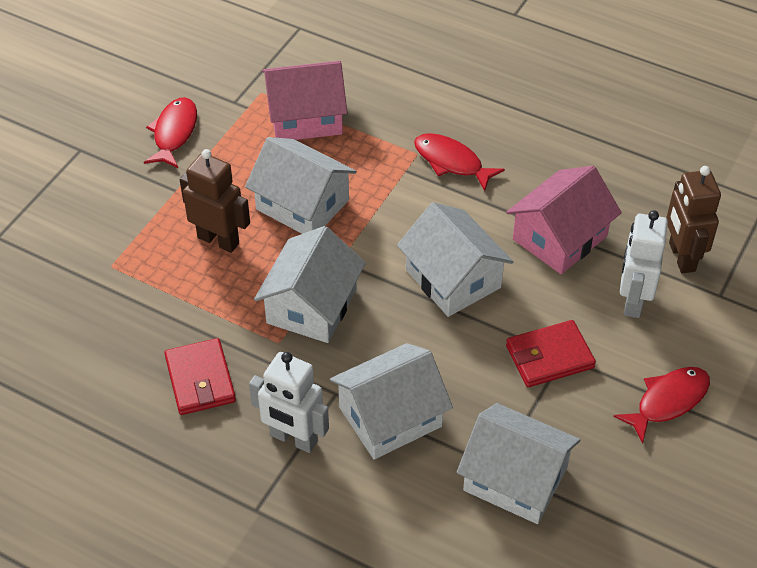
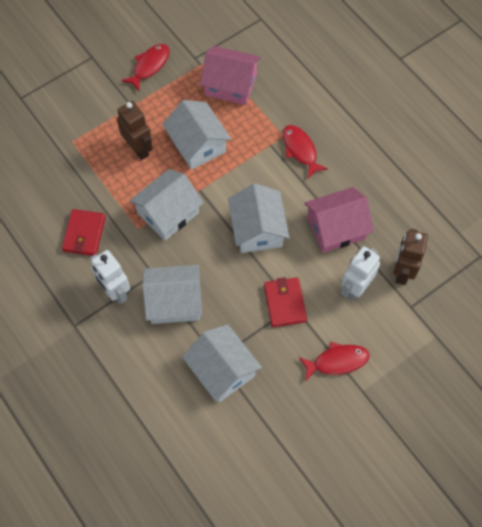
camera: 25 degrees right, 15 degrees up
red wallet [506,320,596,387] -> red wallet turned 75 degrees clockwise [264,277,307,327]

